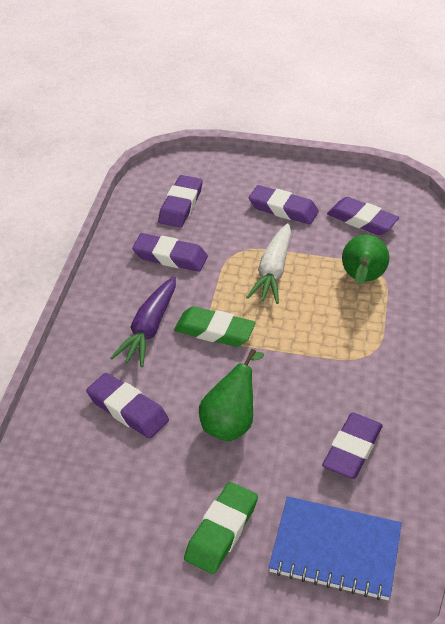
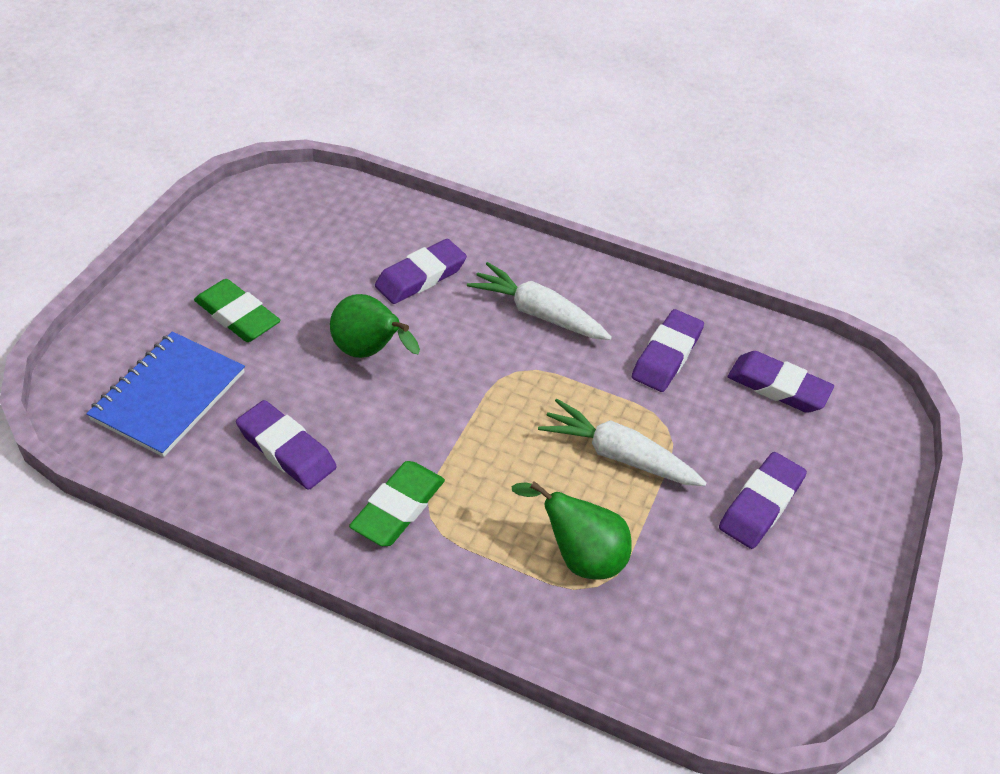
camera: 100 degrees right, 5 degrees up
purple carrot [110,276,176,367] -> white carrot [467,262,612,340]
green eraser [174,306,256,347] -> green eraser moved to [349,461,445,546]
purple eraser [327,197,399,235] -> none

